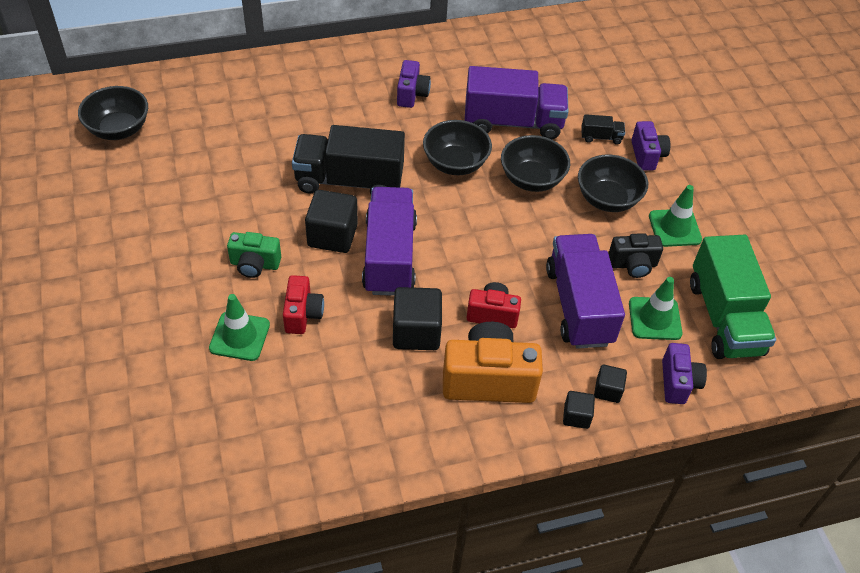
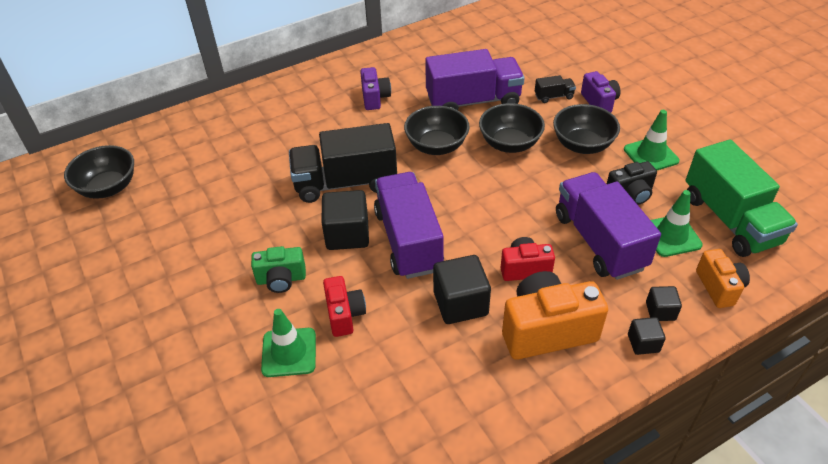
camera: 10 degrees left, 5 degrees down
purple camera [662,343,707,404] -> orange camera [696,249,750,308]

